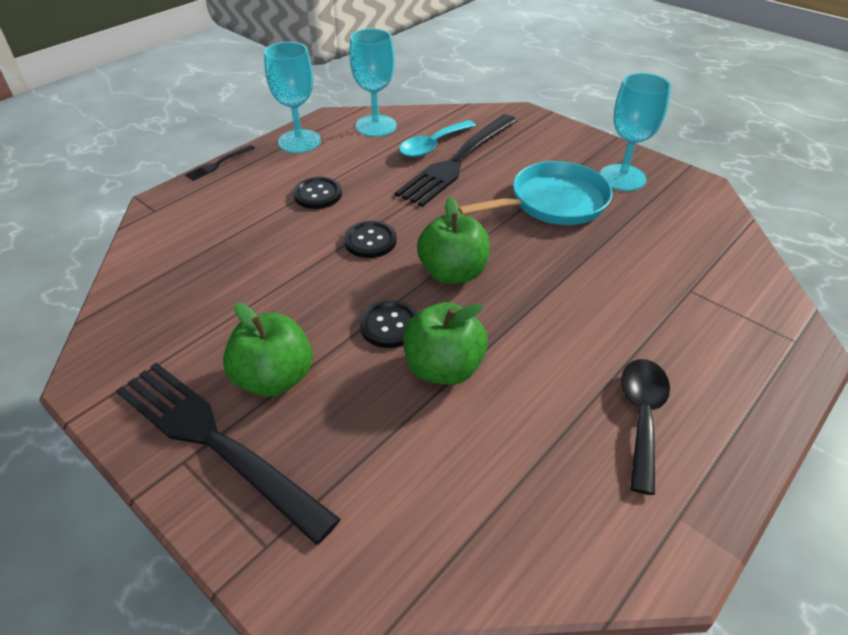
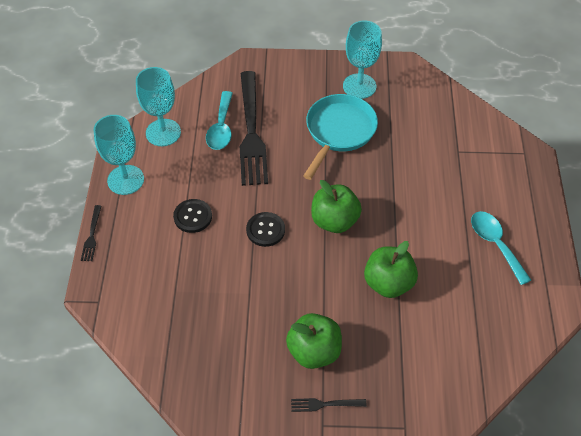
camera: 40 degrees left, 10 degrees up
black fork [116,363,340,545] -> black fork [291,398,367,412], size x0.41
black button [360,300,417,348] -> none
black spoon [621,359,670,495] -> turquoise spoon [471,211,531,285]

